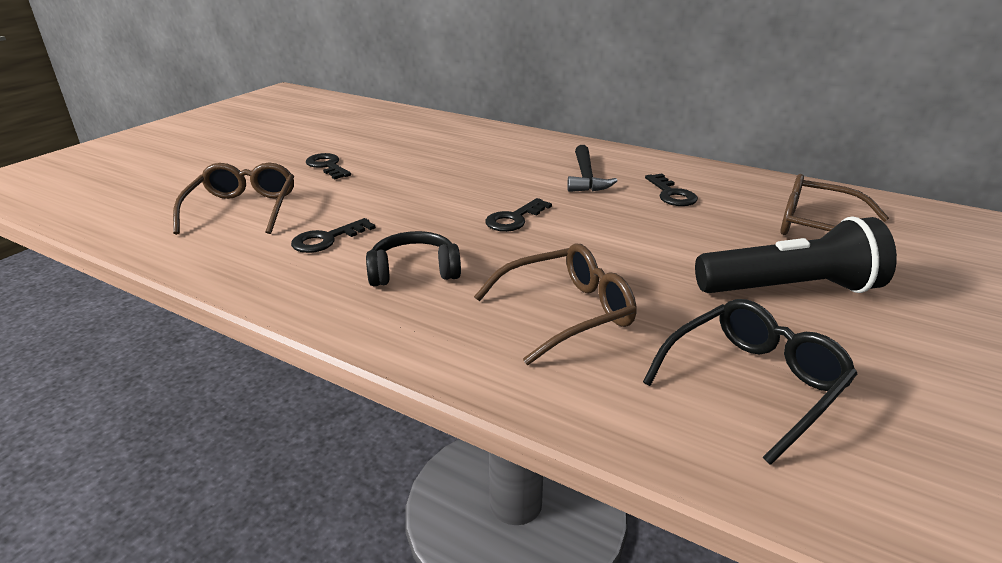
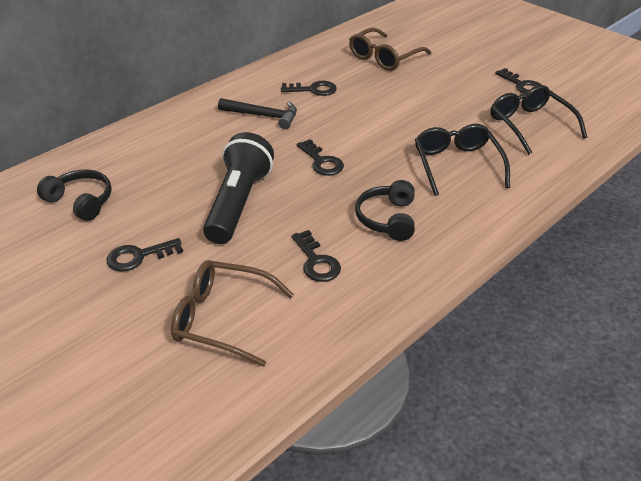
camera: 75 degrees left, 10 degrees up
brown glasses [474,243,636,365] -> black glasses [415,124,510,196]
black flashlight [695,216,897,293] -> black flashlight moved to [203,132,274,244]
none -> black headphones [37,169,112,221]
none -> black key [495,68,541,94]

